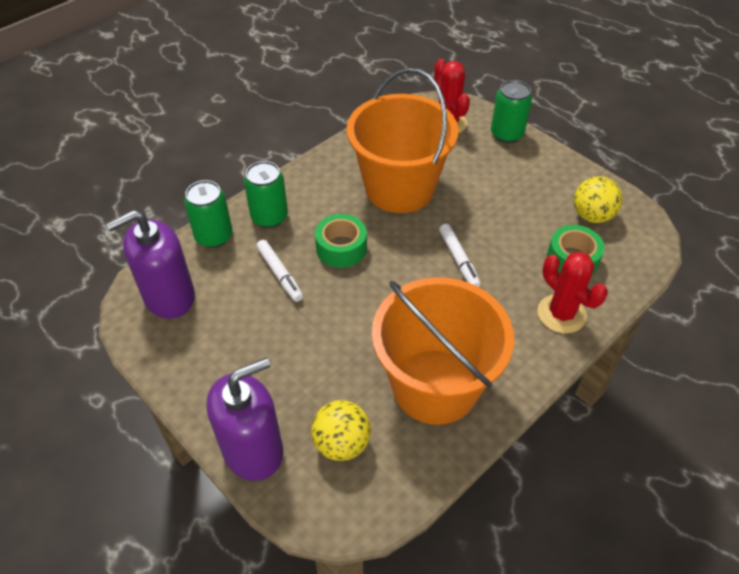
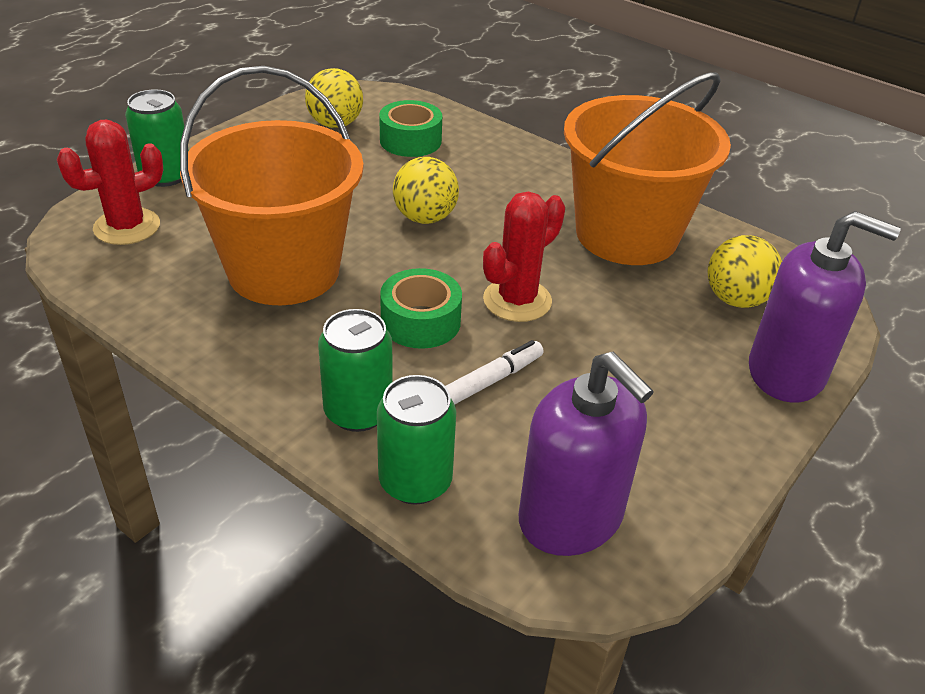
camera: 100 degrees left, 10 degrees down
purple soap dispenser [207,357,283,481] -> purple soap dispenser turned 150 degrees clockwise [749,211,901,403]
white marker [439,224,481,287] -> yellow ball [393,157,459,224]
red cactus [538,252,608,333] -> red cactus moved to [483,192,565,322]

